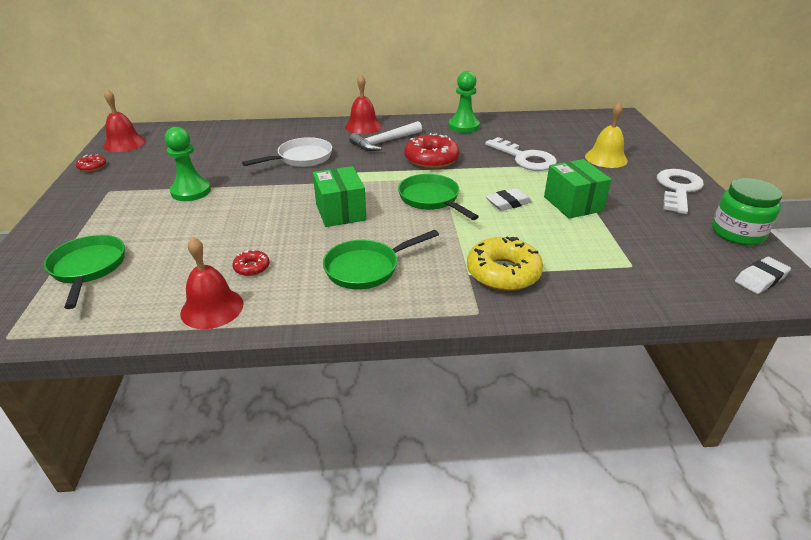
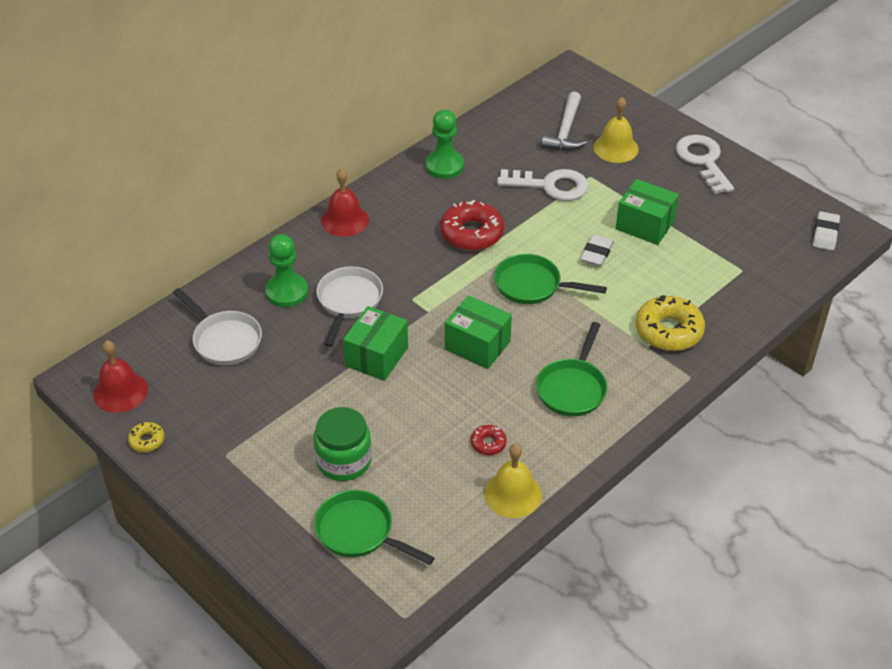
camera: 40 degrees left, 10 degrees up
red donut [76,154,106,172] -> yellow donut [128,422,165,452]
green pawn [165,127,211,201] -> green pawn moved to [265,234,308,307]
red bell [180,237,244,329] -> yellow bell [484,444,542,518]
white hammer [349,121,422,151] -> white hammer moved to [541,91,587,151]
green jar [712,178,783,245] -> green jar moved to [314,407,372,481]
none -> white pan [173,288,262,365]
none -> green box [343,306,408,381]

